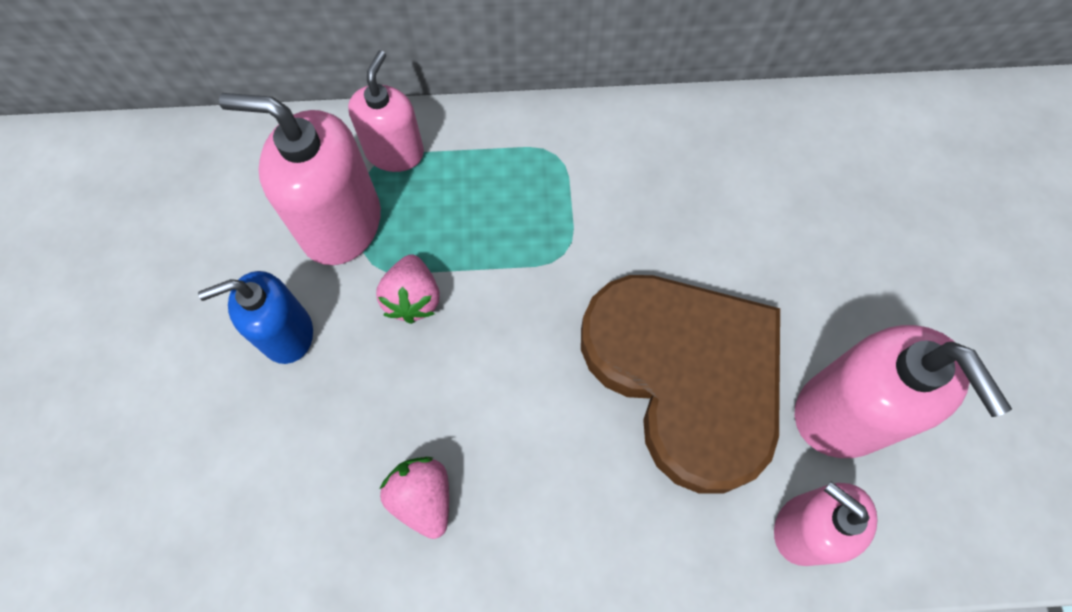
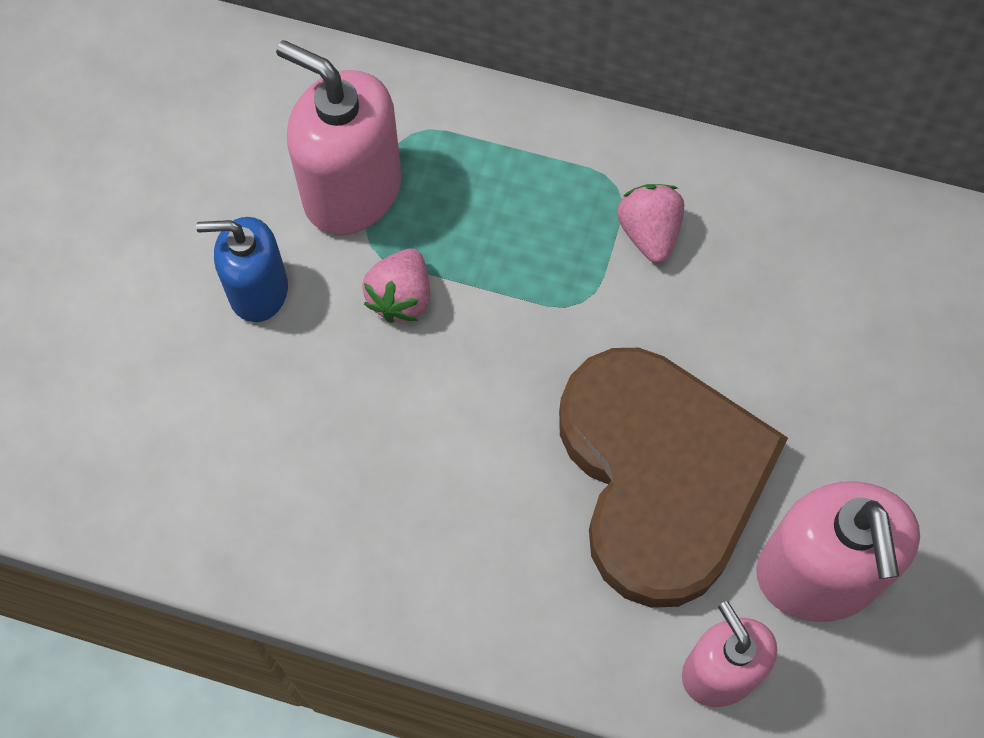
camera: 20 degrees right, 0 degrees up
pink soap dispenser [348,50,424,172] -> none
pink strawberry [380,457,449,539] -> pink strawberry moved to [617,184,684,263]

